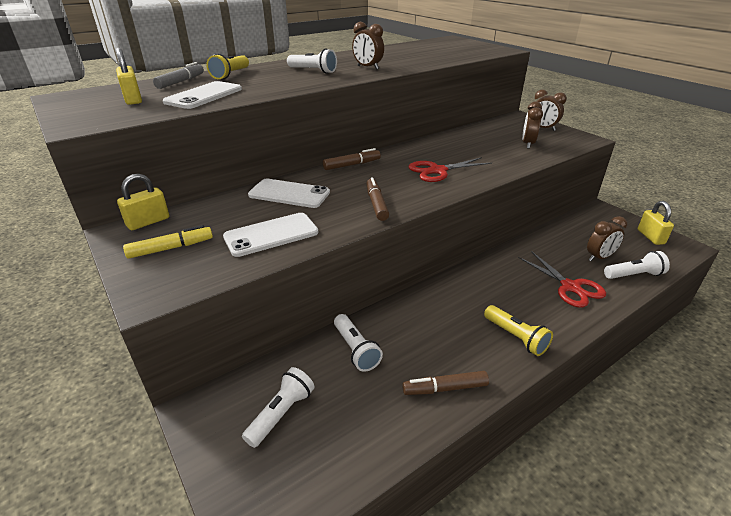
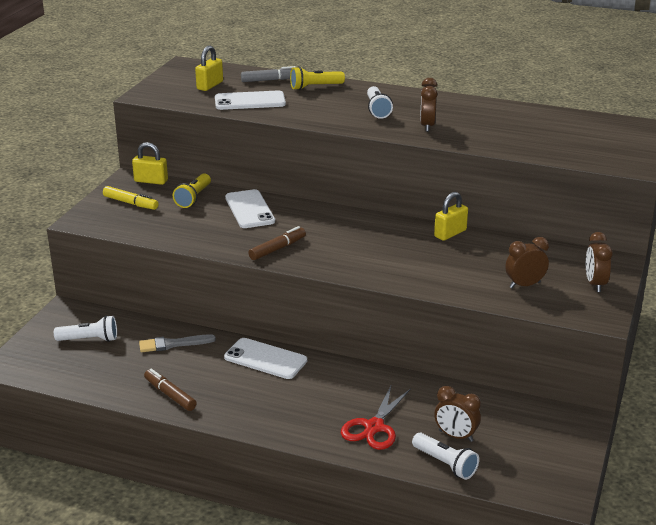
camera: 55 degrees right, 5 degrees down
white phone [223,213,318,257] -> white phone moved to [224,338,307,379]
brown marker [323,148,381,170] -> none
white flashlight [334,314,383,372] -> grey brush [139,334,216,352]
red scissors [409,157,492,182] -> none
yellow flashlight [484,305,553,356] -> yellow flashlight moved to [173,173,211,208]
yellow padlock [638,201,674,245] -> yellow padlock moved to [434,192,468,241]

